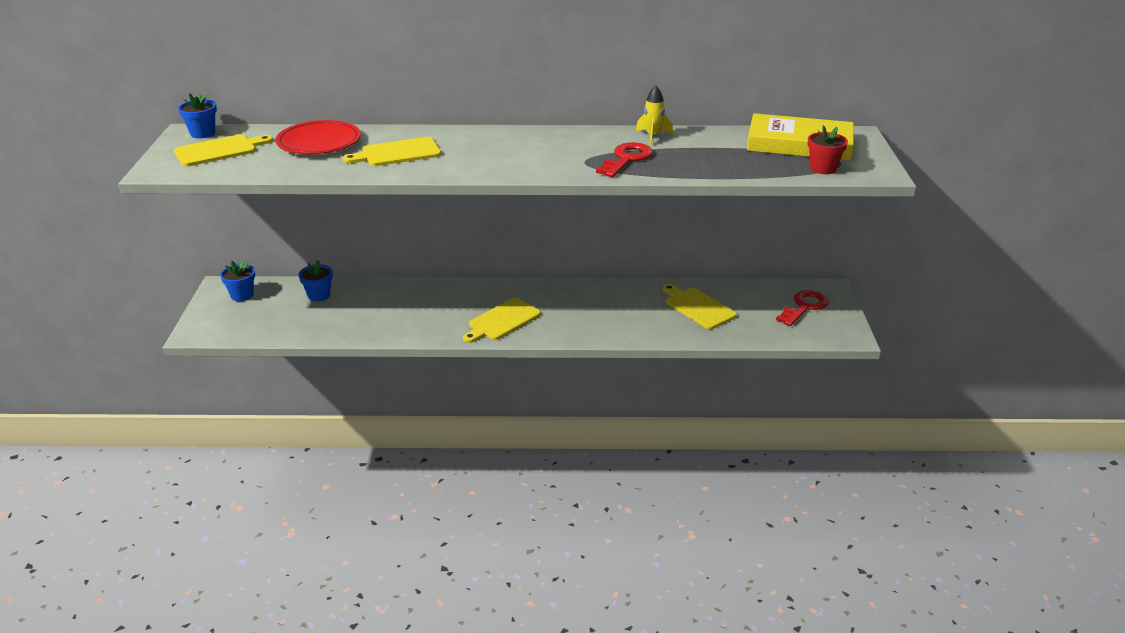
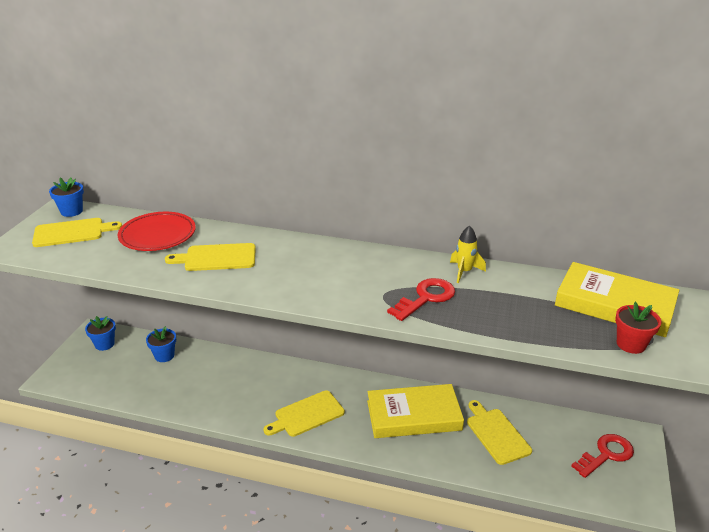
camera: 15 degrees right, 0 degrees up
none -> yellow book [367,384,464,438]

